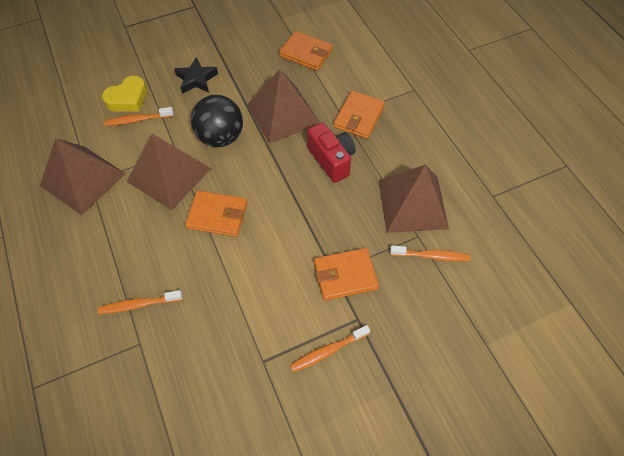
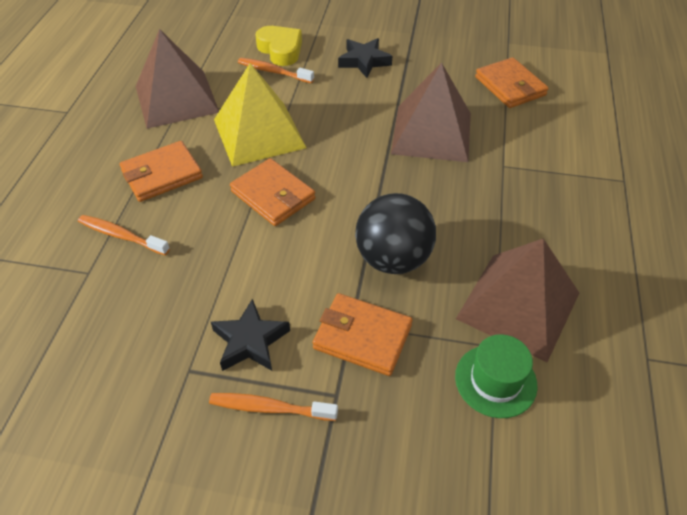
camera: 35 degrees right, 10 degrees down
yellow heart [102,76,147,112] -> yellow heart turned 120 degrees counterclockwise [255,26,302,66]
brown pyramid [127,133,211,210] -> yellow pyramid [214,63,306,167]
black ball [191,95,243,147] -> black ball moved to [355,193,436,274]
red camera [307,122,356,183] -> none
orange wallet [334,91,385,139] -> orange wallet moved to [119,141,203,202]
orange toothbrush [390,246,470,261] -> green hat [455,334,537,418]
none -> black star [211,299,290,371]

